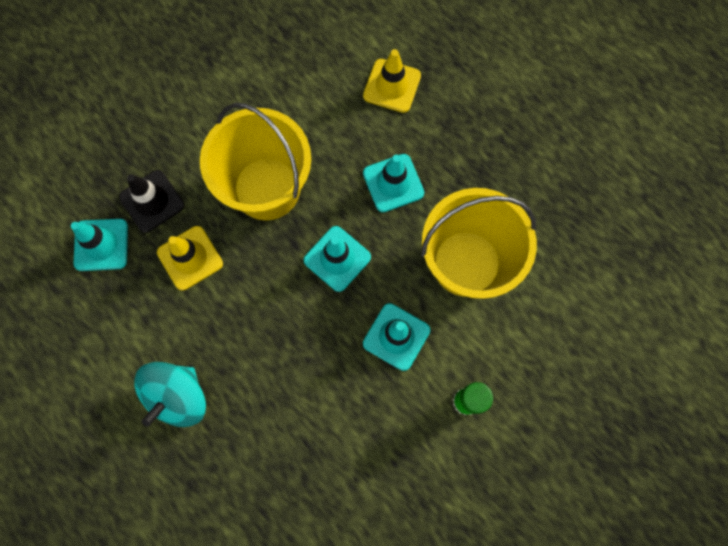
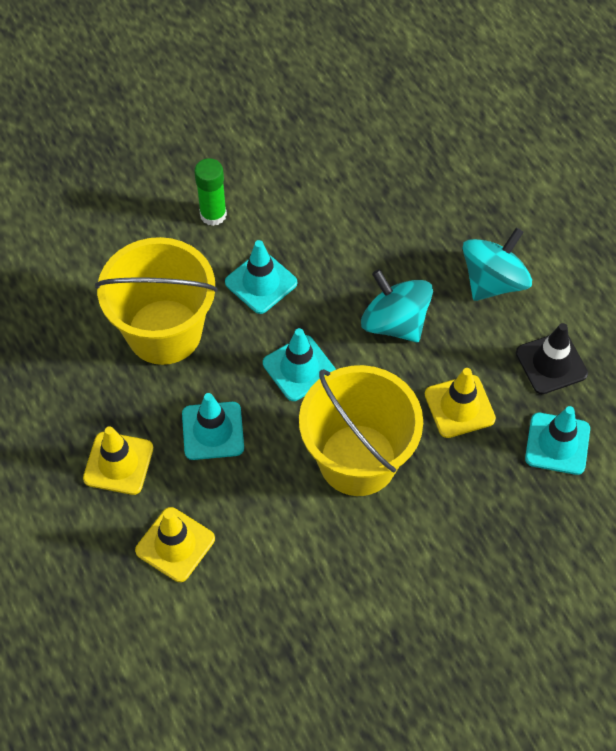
camera: 165 degrees left, 15 degrees down
black traffic cone [119,170,185,233] -> black traffic cone moved to [516,323,588,394]
none -> yellow traffic cone [83,426,153,495]
none -> turquoise spinning top [361,269,433,342]

